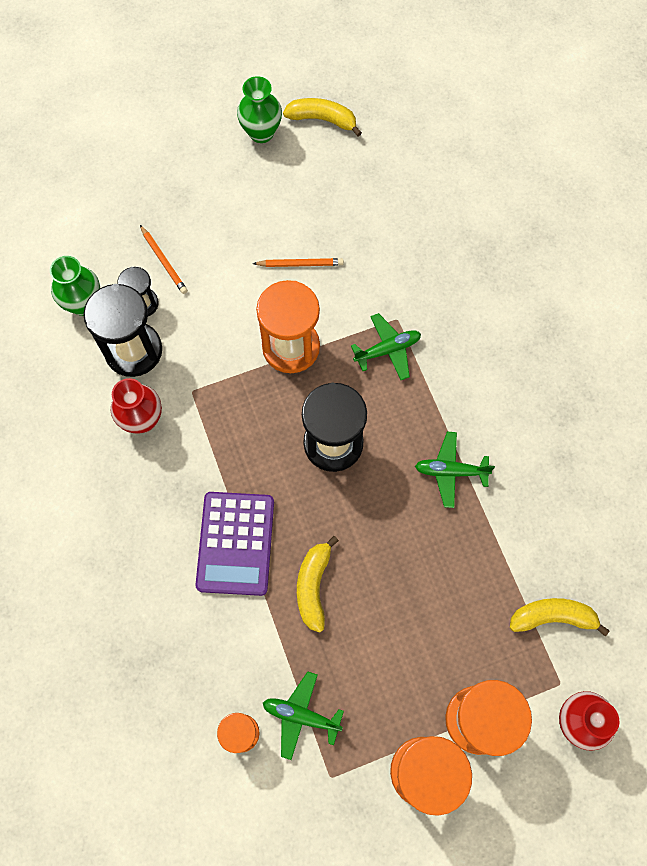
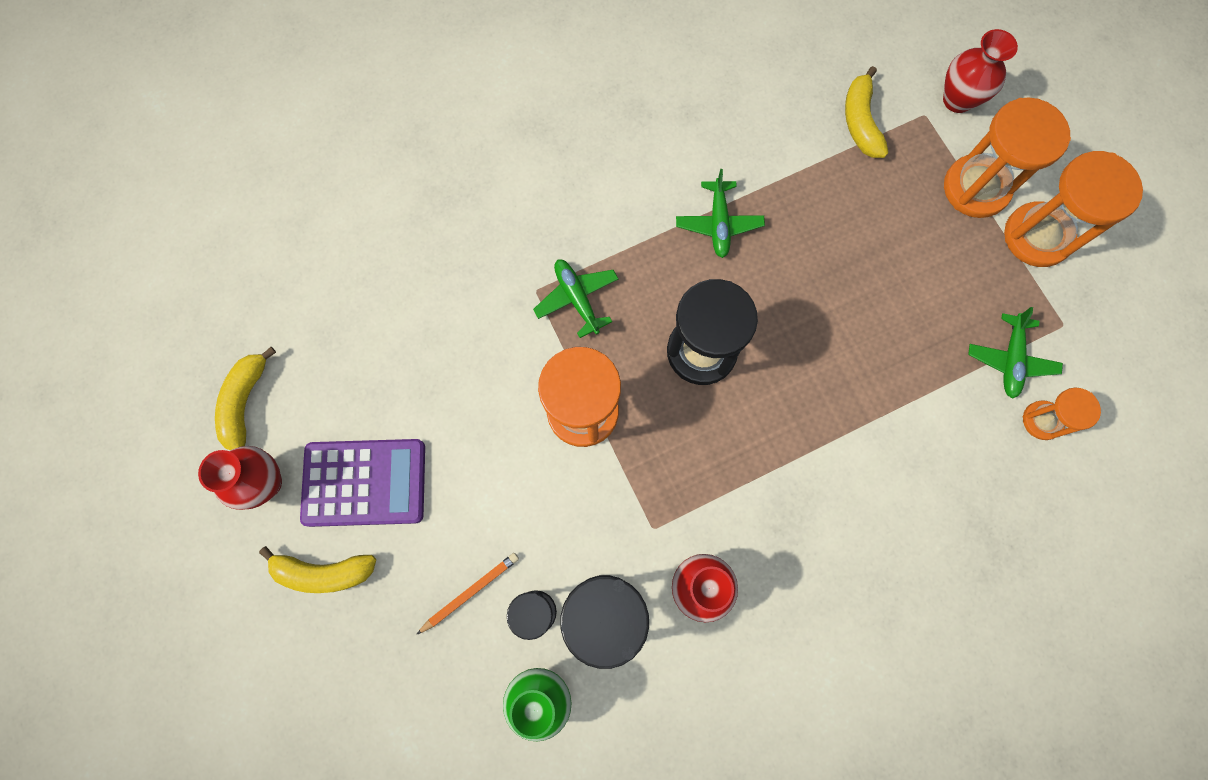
camera: 95 degrees left, 5 degrees up
purple calculator [196,492,274,596] -> purple calculator moved to [300,439,425,527]
green vase [237,76,282,143] -> red vase [198,446,282,510]
orange pencil [253,258,344,267] -> none
yellow banana [297,536,339,633] -> yellow banana moved to [259,546,376,593]

